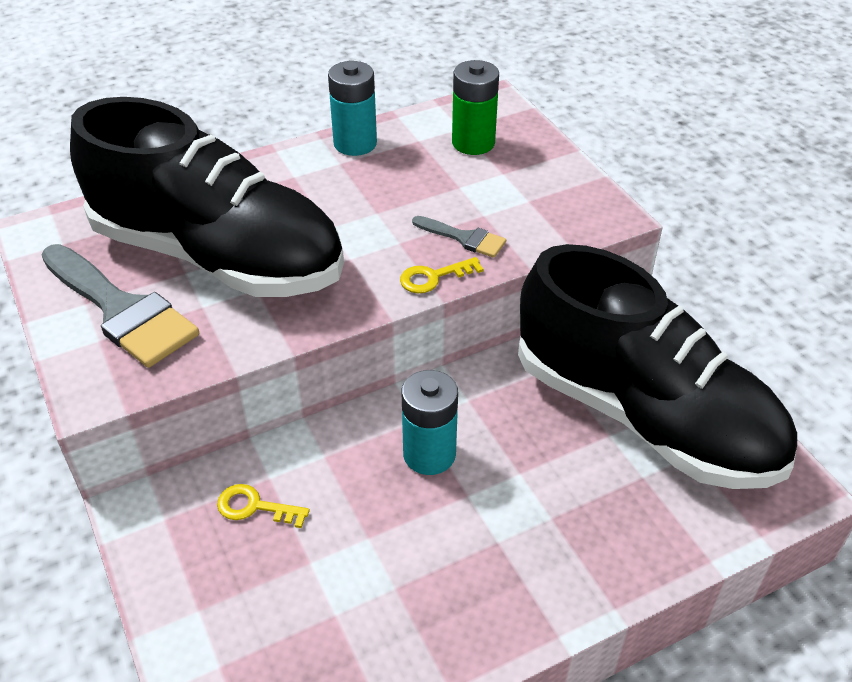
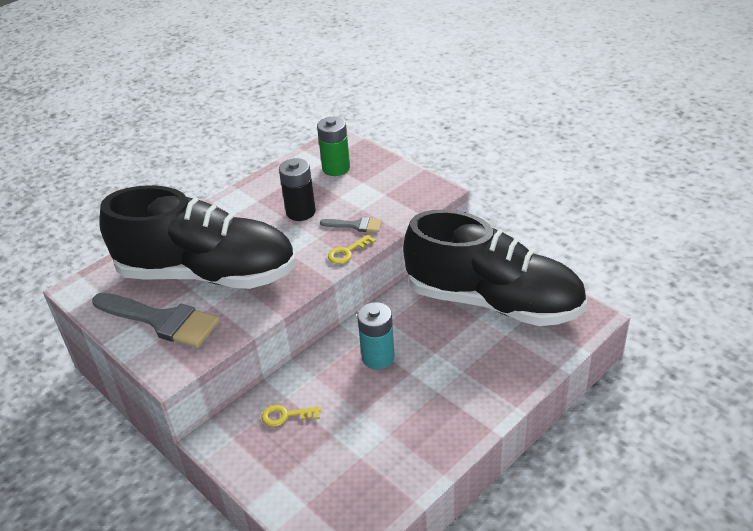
camera: 15 degrees left, 5 degrees down
turquoise battery [328,61,377,156] -> none
none -> black battery [279,158,316,221]

